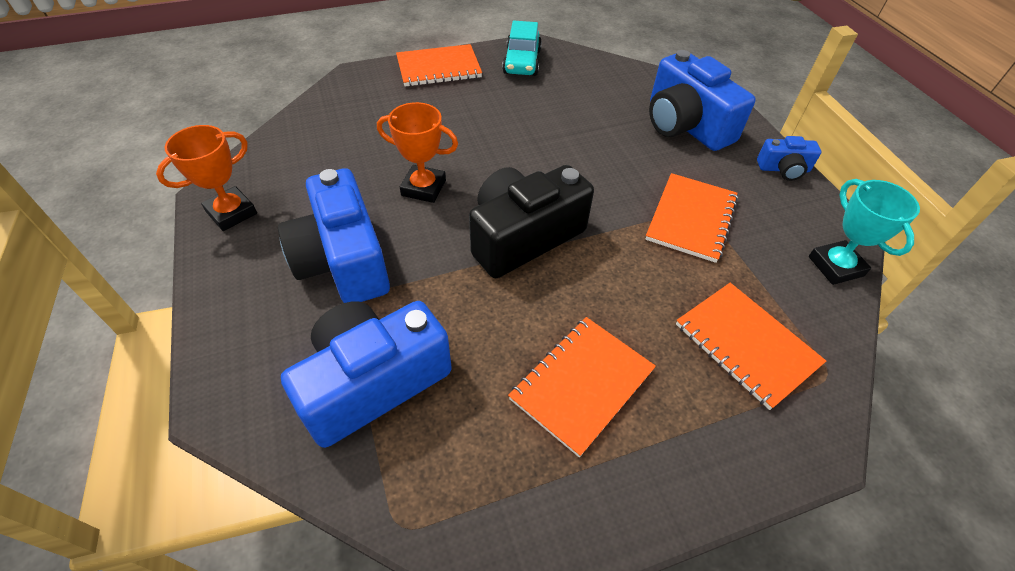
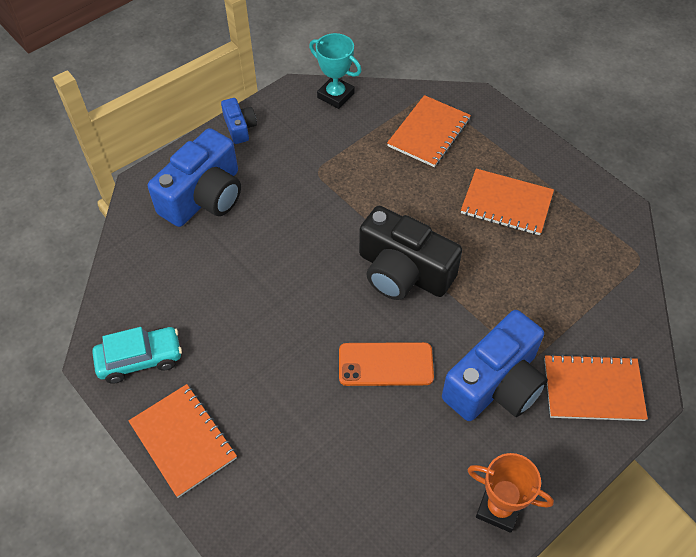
camera: 110 degrees left, 5 degrees up
blue camera [281,301,452,448] -> none
orange trophy [377,102,458,203] -> orange phone [339,342,434,386]
orange notebook [645,173,738,263] -> orange notebook moved to [544,354,648,421]
turquoise trophy [809,179,920,285] -> turquoise trophy turned 75 degrees clockwise [309,33,362,109]

